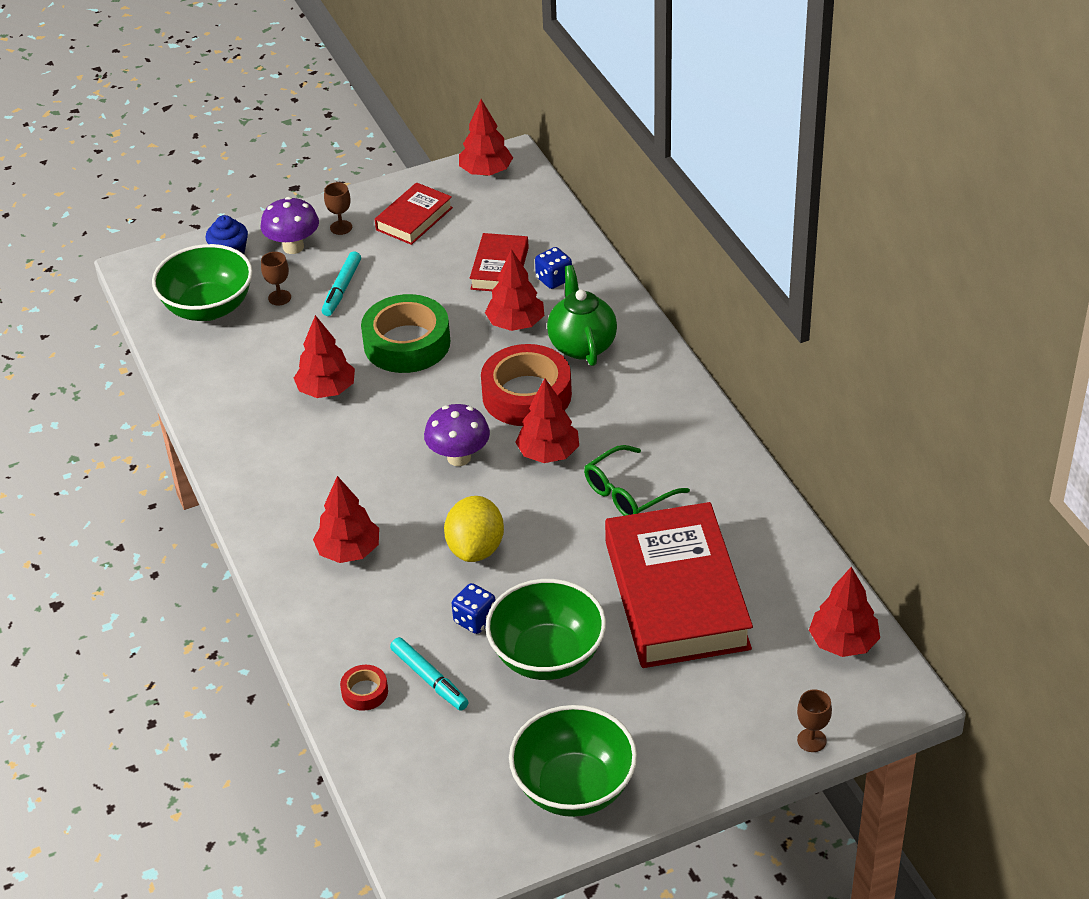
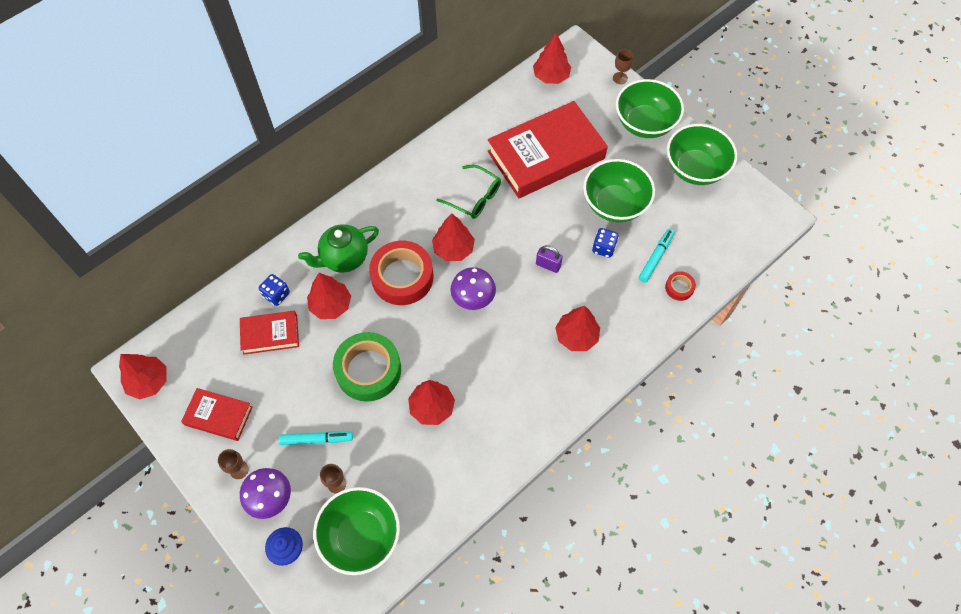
camera: 110 degrees left, 20 degrees up
yellow lemon [444,496,504,562] -> purple padlock [536,245,563,273]
none -> green bowl [616,79,684,138]

